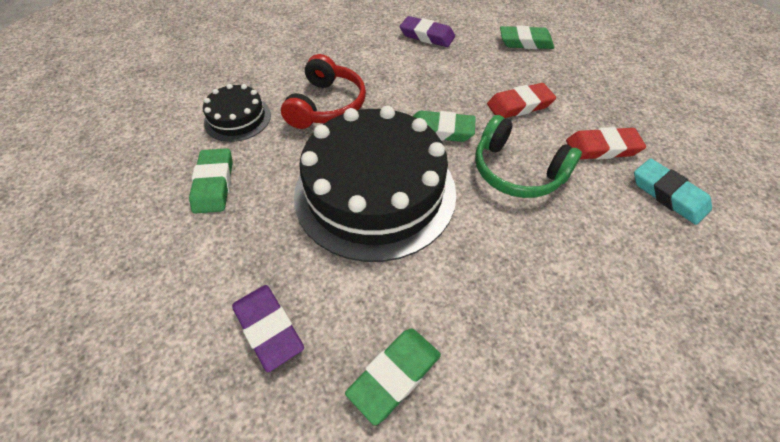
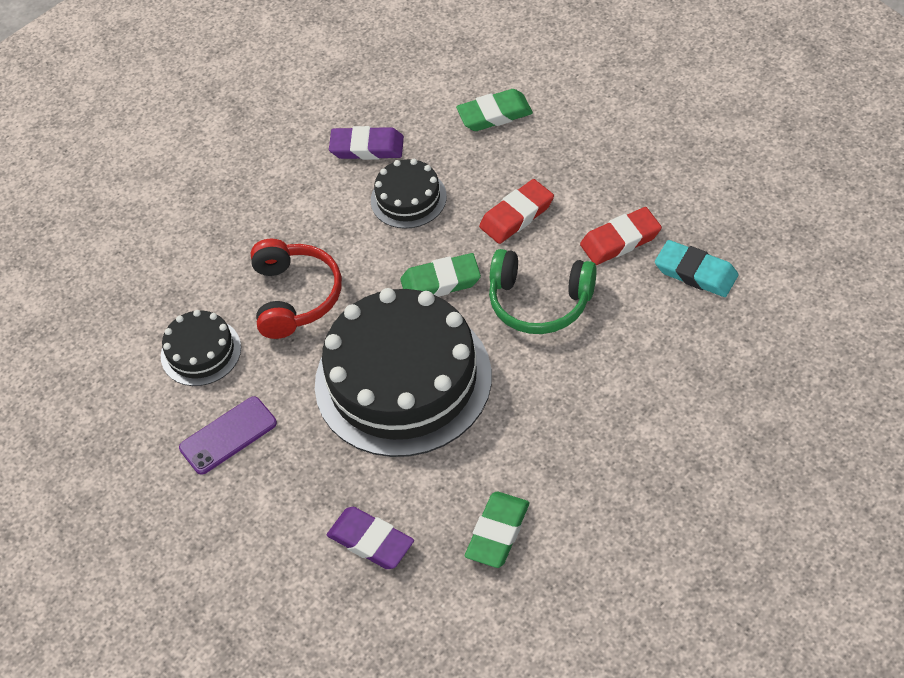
camera: 15 degrees left, 0 degrees up
green eraser [189,148,233,213] -> purple phone [179,396,277,475]
none -> black cake [371,159,447,229]

